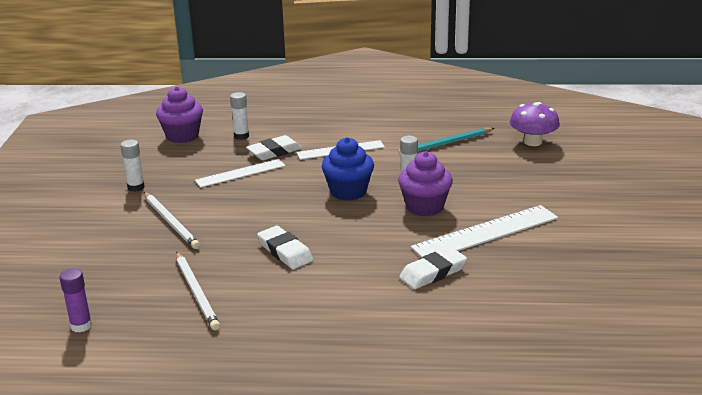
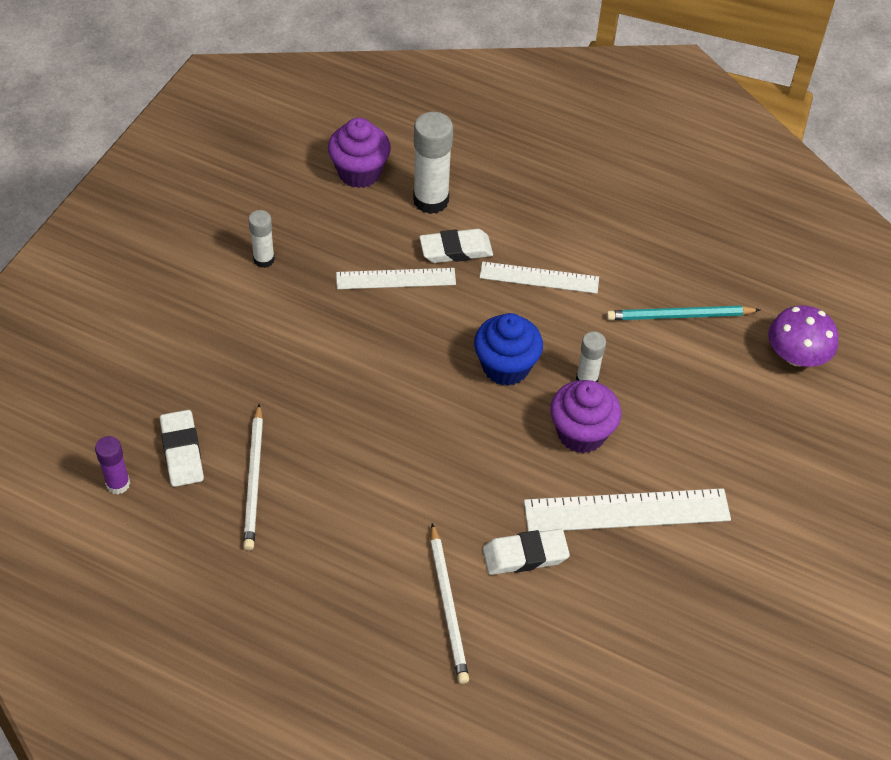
camera: 20 degrees right, 25 degrees up
white pencil [144,192,200,249] -> white pencil moved to [430,523,469,684]
white glue stick [230,92,249,140] -> white glue stick [413,112,453,214], size x1.74
white eraser [257,226,313,269] -> white eraser moved to [160,410,204,487]

